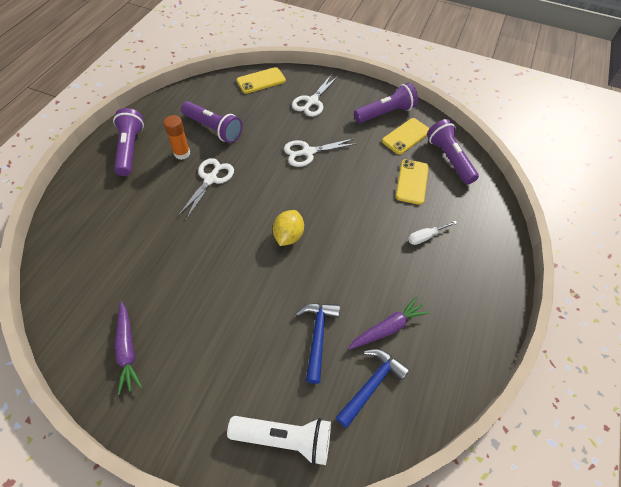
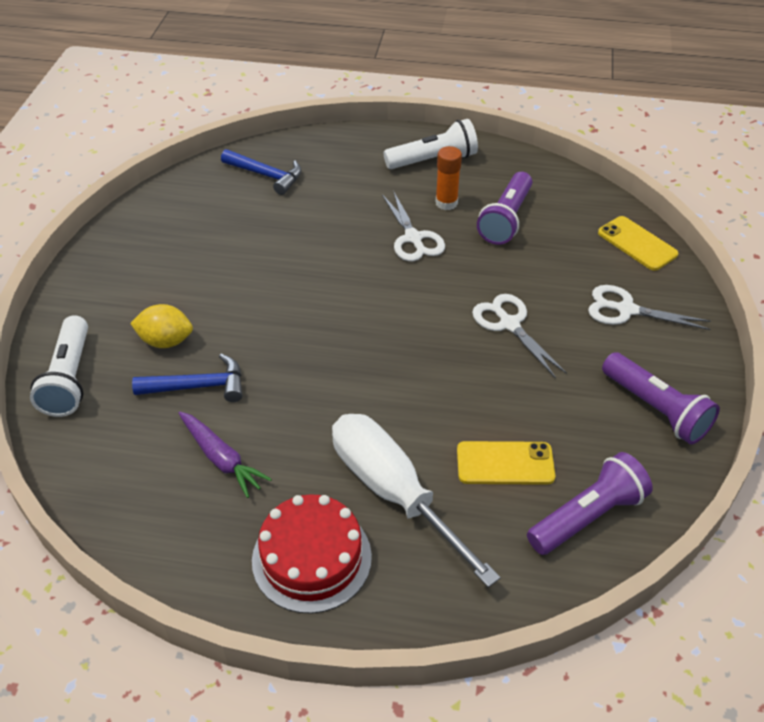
camera: 80 degrees right, 10 degrees down
purple flashlight [113,108,144,176] -> white flashlight [384,119,478,169]
purple carrot [115,302,142,395] -> none
white scissors [177,158,234,220] -> white scissors turned 60 degrees clockwise [382,191,445,261]
yellow lemon [273,210,304,246] -> yellow lemon moved to [130,304,193,348]
blue hammer [336,349,410,428] -> blue hammer moved to [221,149,301,195]
yellow phone [382,118,430,155] -> none
white screwdriver [408,221,457,245] -> white screwdriver [332,414,501,588], size x2.48
none -> red cake [252,494,372,614]

